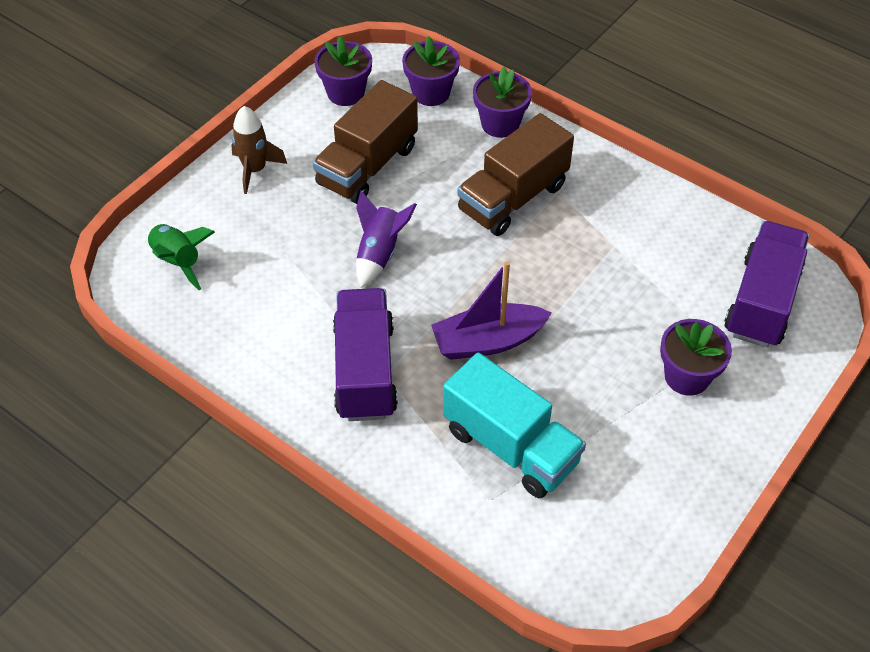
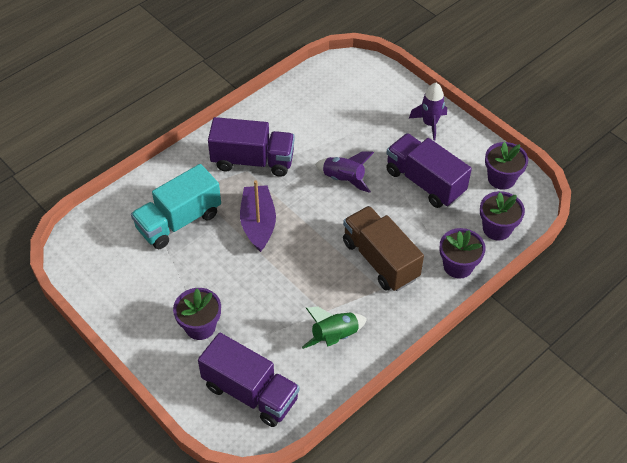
camera: 100 degrees right, 0 degrees up
green rocket [147,224,215,290] -> green rocket moved to [302,307,367,349]
brown rocket [231,106,287,194] -> purple rocket [409,83,447,141]
brown truck [313,80,418,204] -> purple truck [386,133,472,208]

